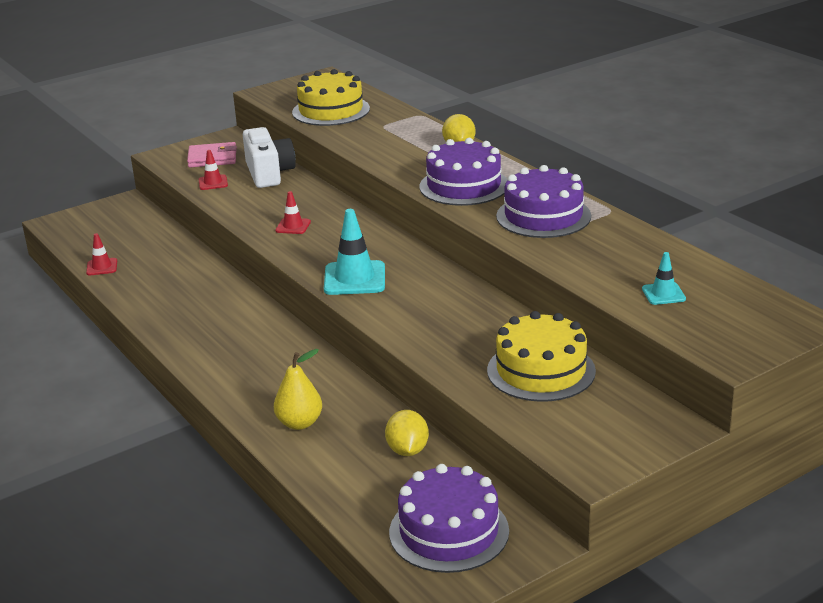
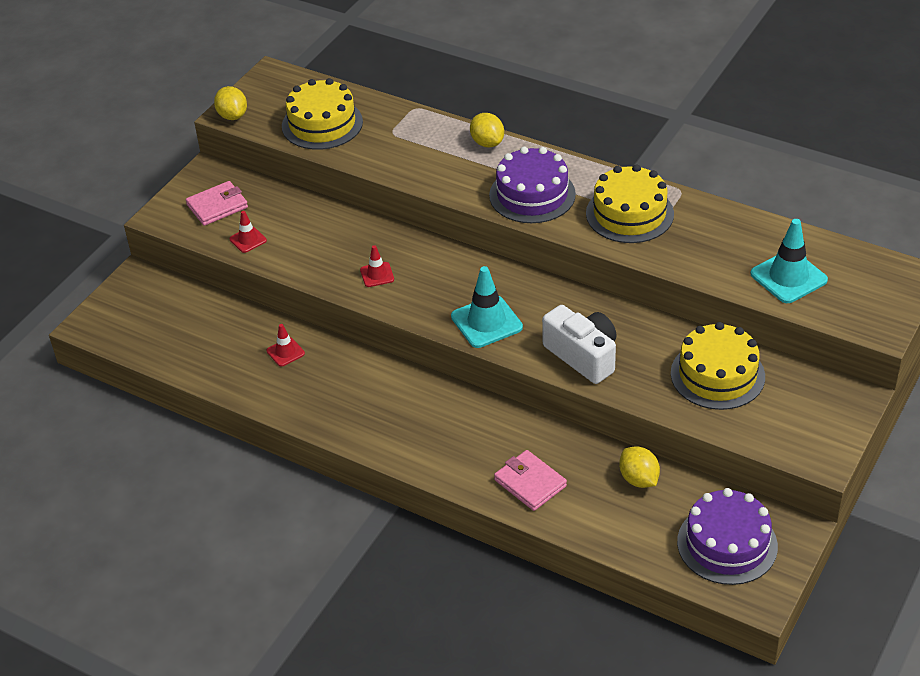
camera: 25 degrees left, 15 degrees up
red traffic cone [86,233,117,275] -> red traffic cone moved to [266,324,305,367]
white camera [243,127,296,188] -> white camera moved to [542,305,617,384]
yellow pear [274,349,322,430] -> pink wallet [494,450,567,511]
purple cake [496,165,591,238] -> yellow cake [586,164,674,243]
turquoise traffic cone [642,252,686,305] -> turquoise traffic cone [750,219,828,303], size x1.84
none -> yellow lemon [214,86,247,120]

